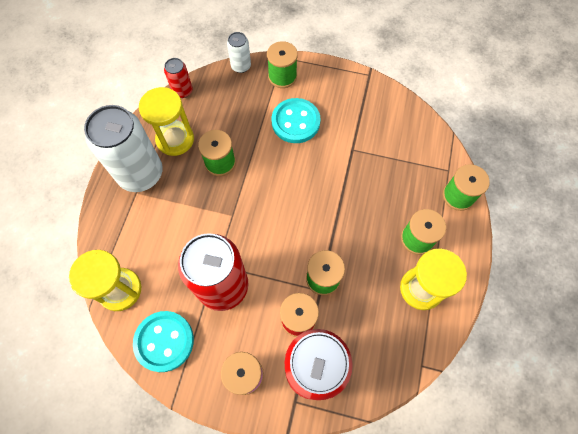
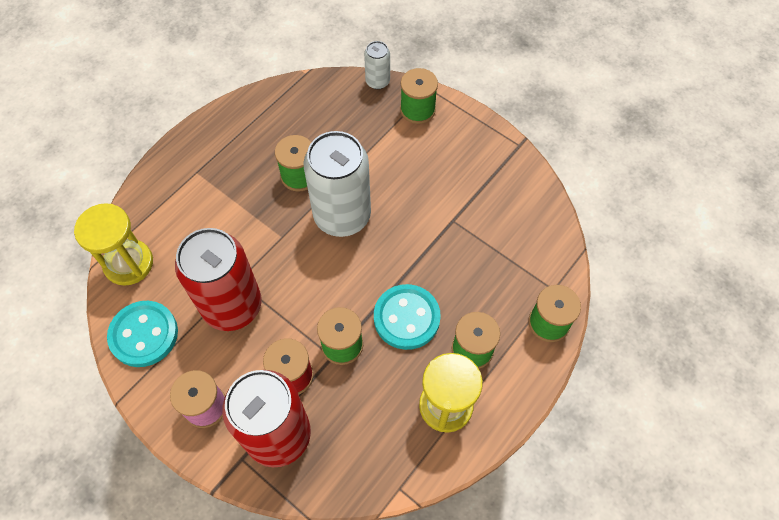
camera: 25 degrees right, 5 degrees down
white can [84,105,163,192] -> white can moved to [303,131,371,237]
yellow hourglass [139,87,194,156] -> none
red can [164,58,193,98] -> none
turquoise button [272,98,320,143] -> turquoise button moved to [374,284,441,350]

